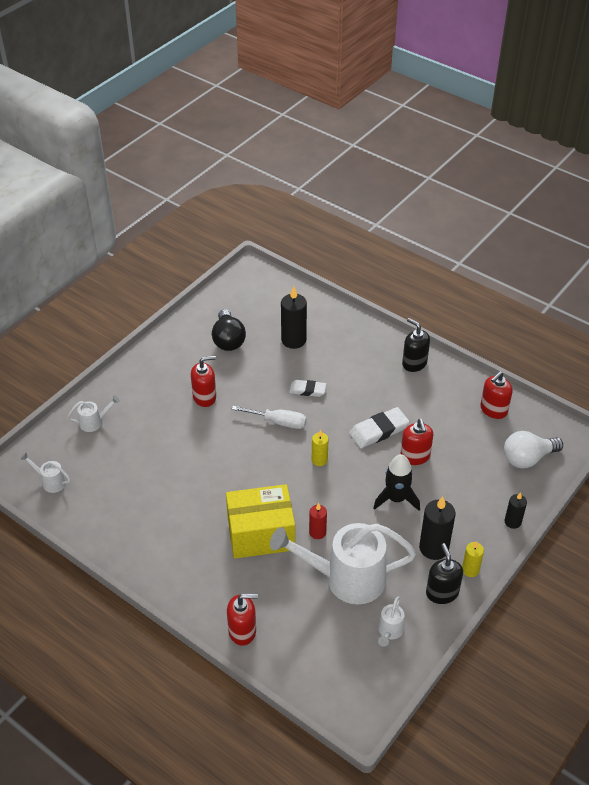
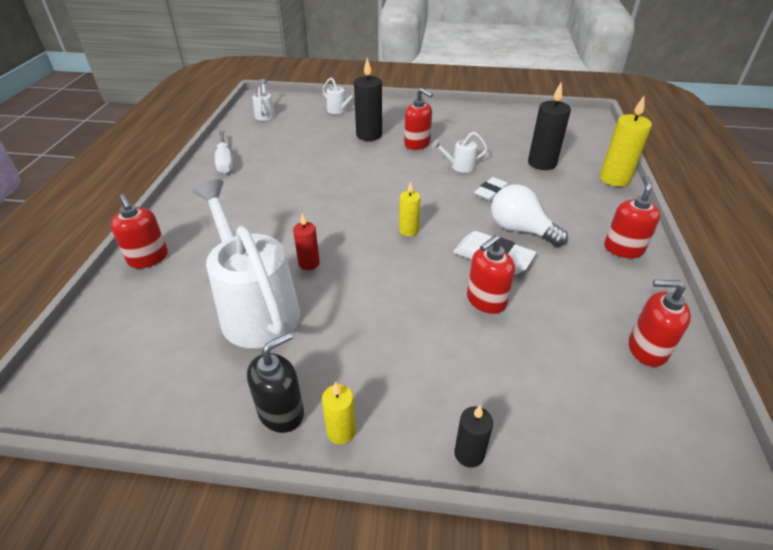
camera: 60 degrees right, 5 degrees down
black light bulb [212,309,246,351] -> none
yellow box [226,484,295,559] -> none
white screwdriver [232,406,306,429] -> white screwdriver moved to [215,130,233,174]
white eraser [289,380,326,397] -> white eraser turned 60 degrees clockwise [474,177,509,201]
black rocket [374,454,420,511] -> none
white watering can [378,596,405,647] -> white watering can moved to [432,132,488,173]
black soap dispenser [402,318,430,372] -> red soap dispenser [604,176,661,258]
black candle [419,496,456,560] -> black candle moved to [354,58,382,141]
white light bulb [504,431,563,468] -> white light bulb moved to [491,184,568,247]
none -> yellow candle [600,95,652,187]

